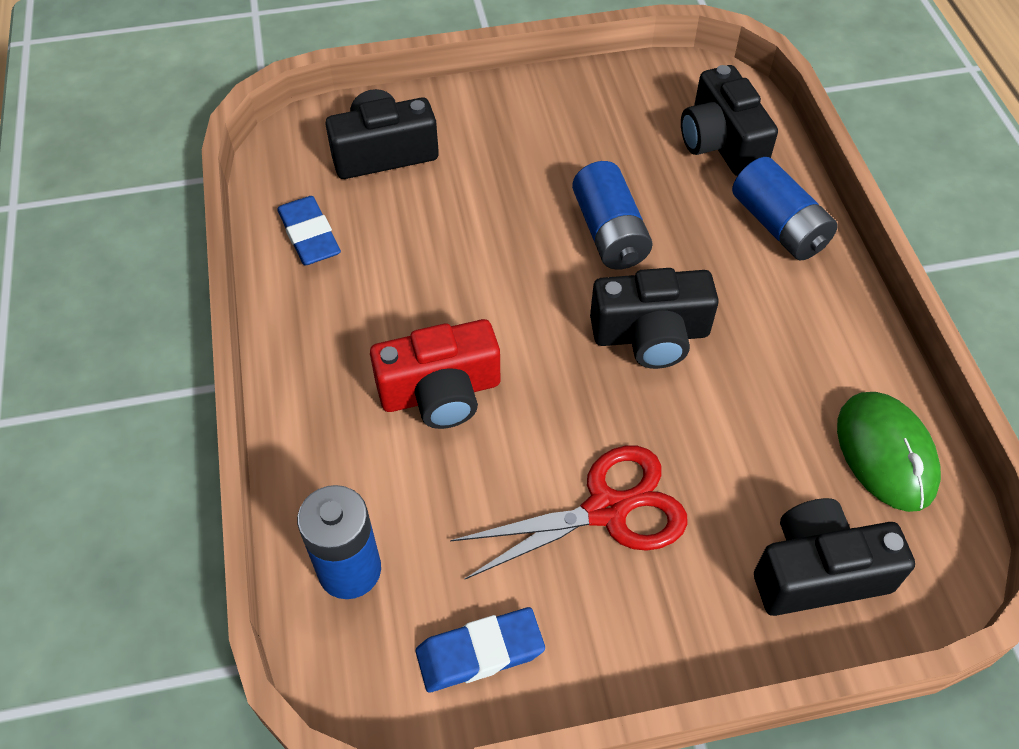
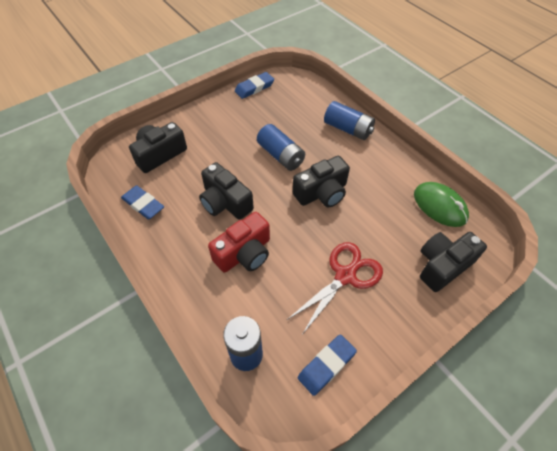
camera: 25 degrees left, 0 degrees up
black camera [681,65,778,176] -> black camera moved to [199,162,254,220]
none -> blue eraser [235,72,274,99]

